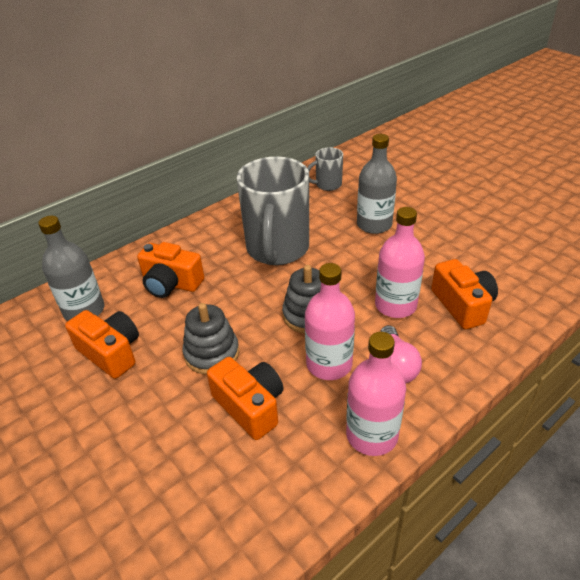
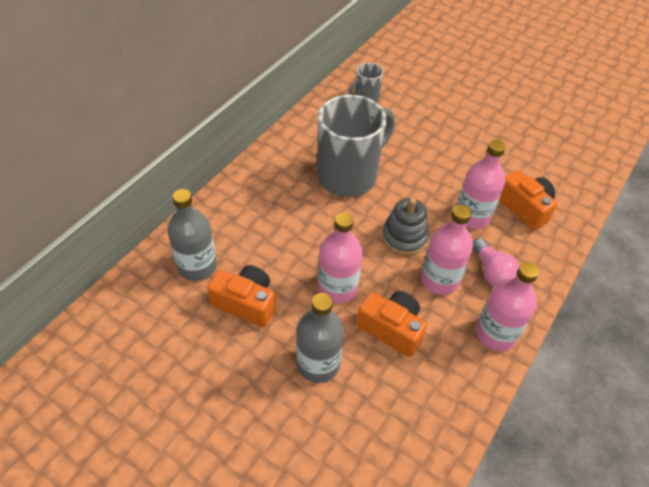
camera: 20 degrees left, 10 degrees up
orange camera [137,242,204,298] -> none
grey stacking toy [183,303,239,375] -> pink bottle [318,212,363,303]
grey mug [237,156,309,265] -> grey mug turned 120 degrees counterclockwise [317,95,395,197]
grey bottle [357,134,397,234] -> grey bottle moved to [296,293,344,383]

